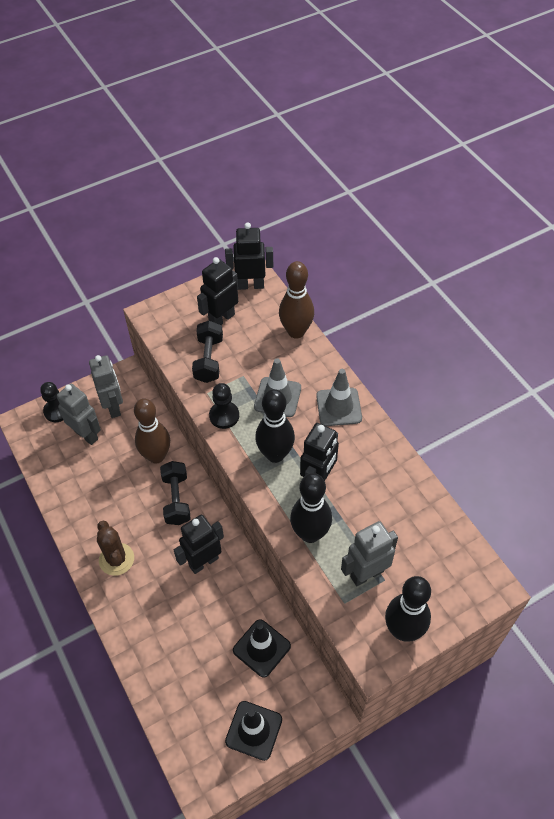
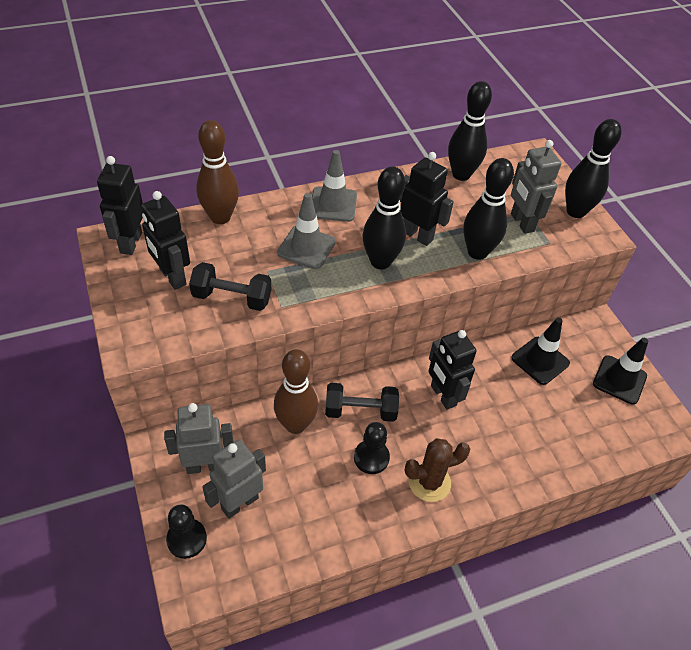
camera: 85 degrees left, 5 degrees down
black pawn [209,383,239,429] -> black pawn moved to [354,422,390,474]
none -> black bowling pin [448,81,492,181]

